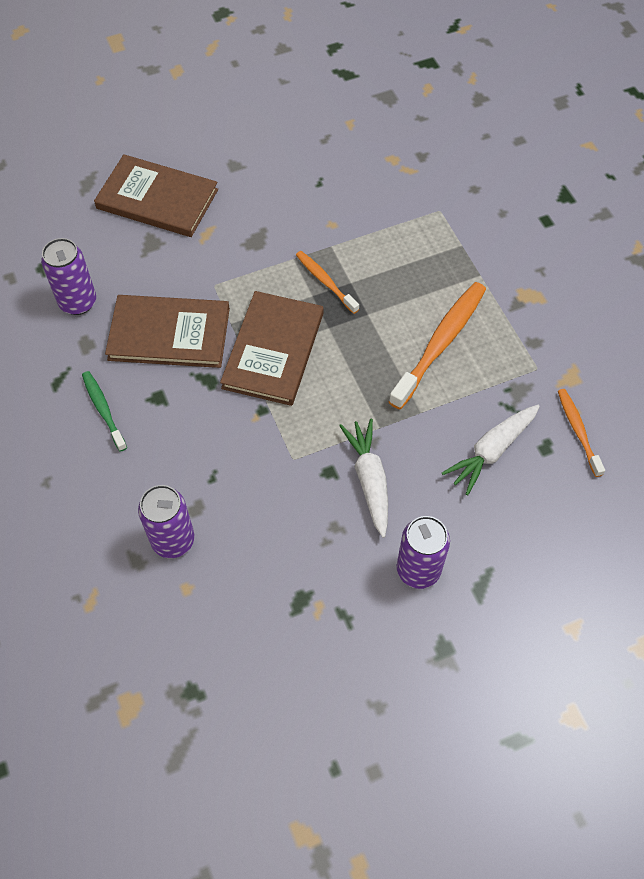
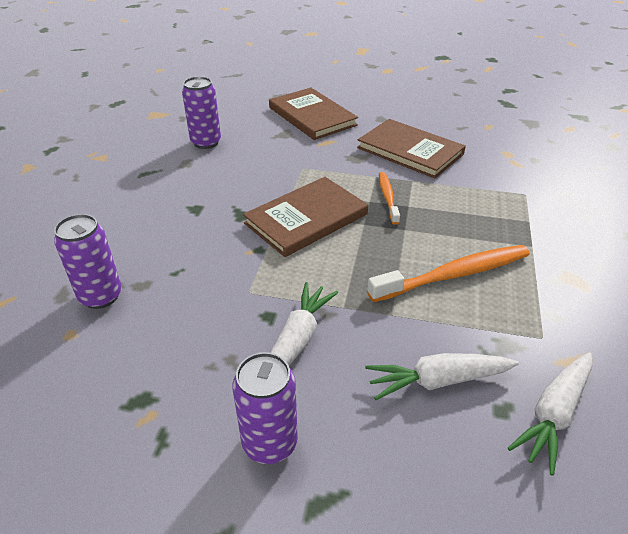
camera: 35 degrees right, 20 degrees down
green toothbrush [82,371,127,452] -> none
brown book [105,295,230,368] -> brown book moved to [357,119,466,179]
orange toothbrush [558,389,605,477] -> white carrot [508,353,592,476]

